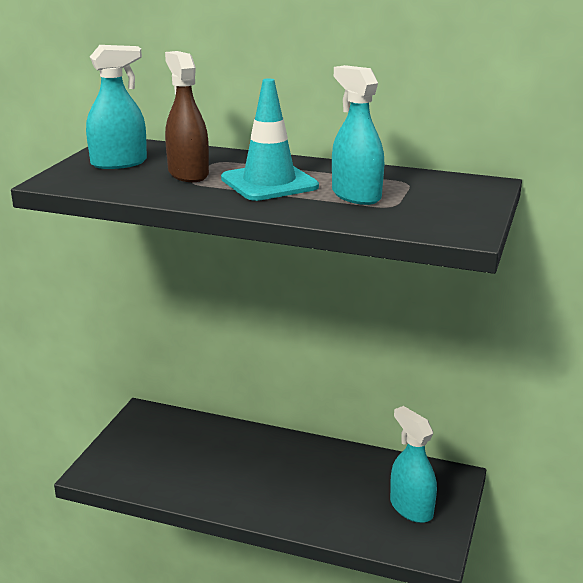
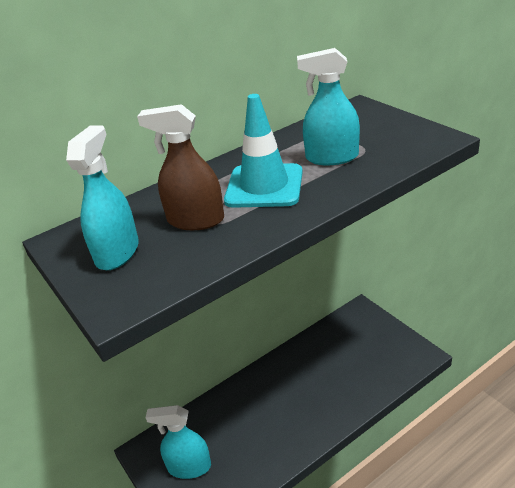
camera: 50 degrees left, 10 degrees up
turquoise spray bottle [390,406,437,523] -> turquoise spray bottle moved to [146,405,211,479]

